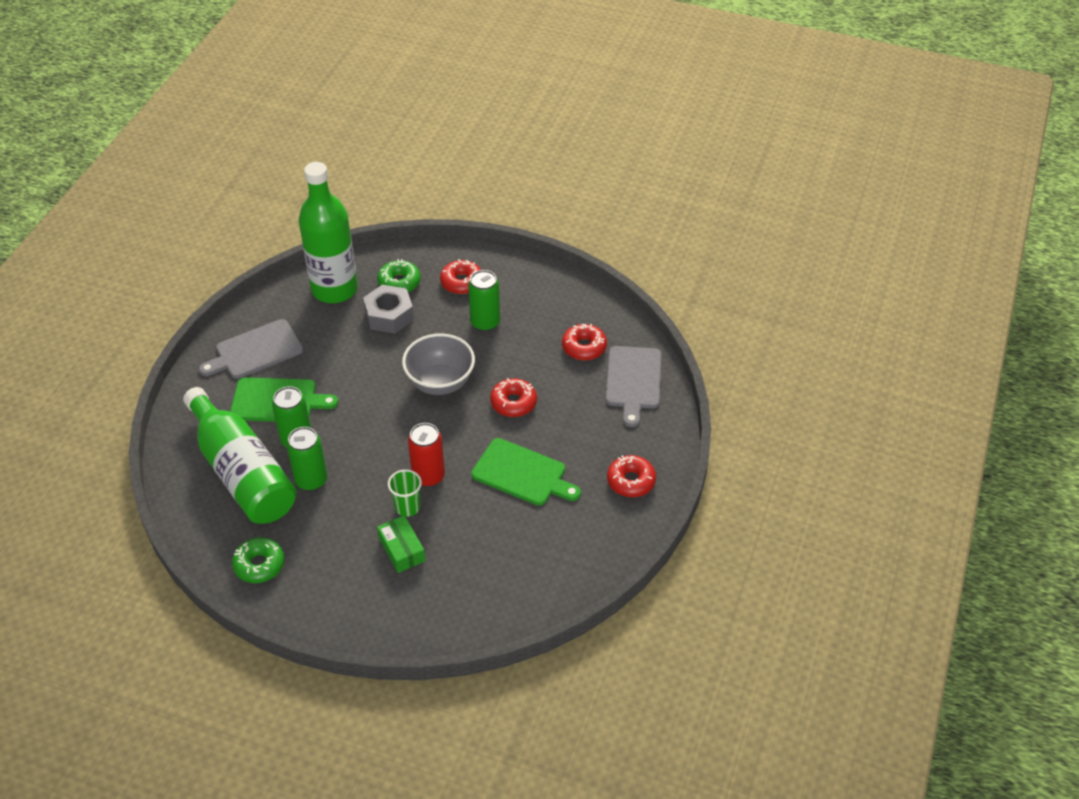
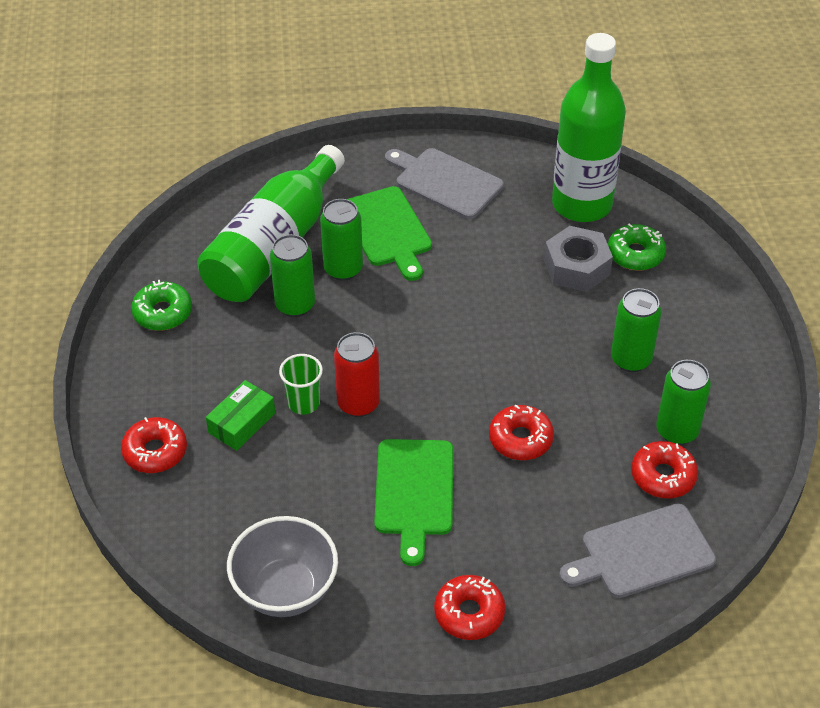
camera: 65 degrees right, 0 degrees up
grey bowl [402,333,475,395] -> grey bowl moved to [227,516,338,617]
red donut [440,259,481,294] -> red donut moved to [121,417,187,473]
none -> green can [656,360,711,445]

